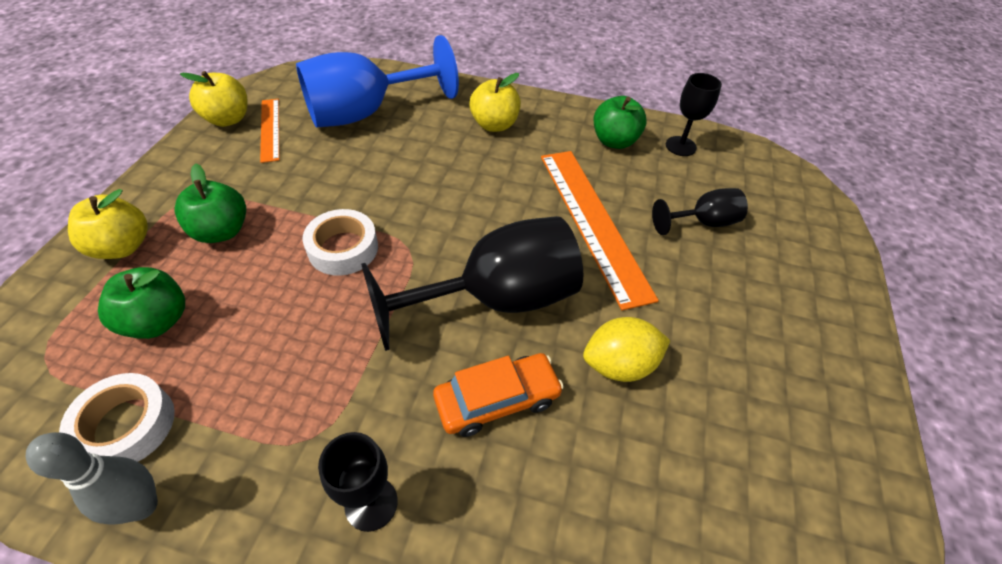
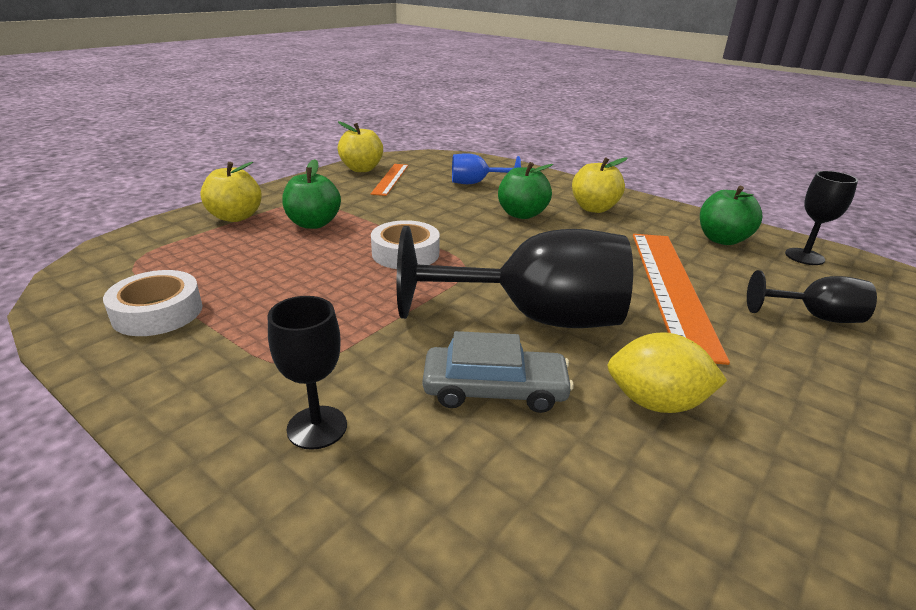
camera: 25 degrees right, 20 degrees down
grey bowling pin [26,432,158,525] -> none
green apple [98,267,185,339] -> green apple moved to [498,162,553,219]
blue goblet [296,35,459,128] -> blue goblet [452,153,521,184], size x0.50
orange car [433,353,564,437] -> grey car [423,331,574,413]

